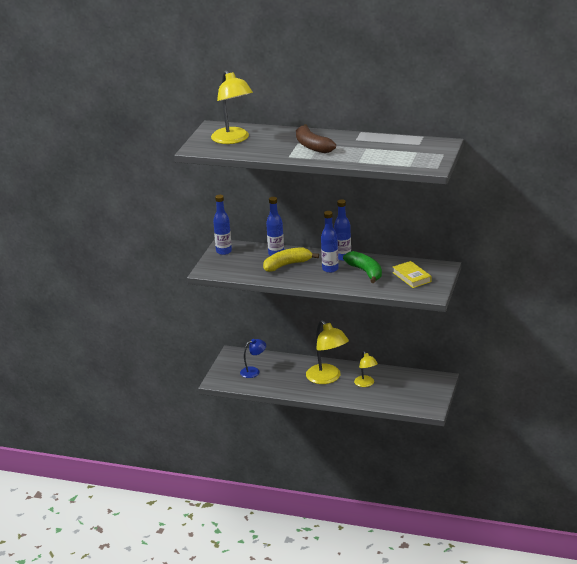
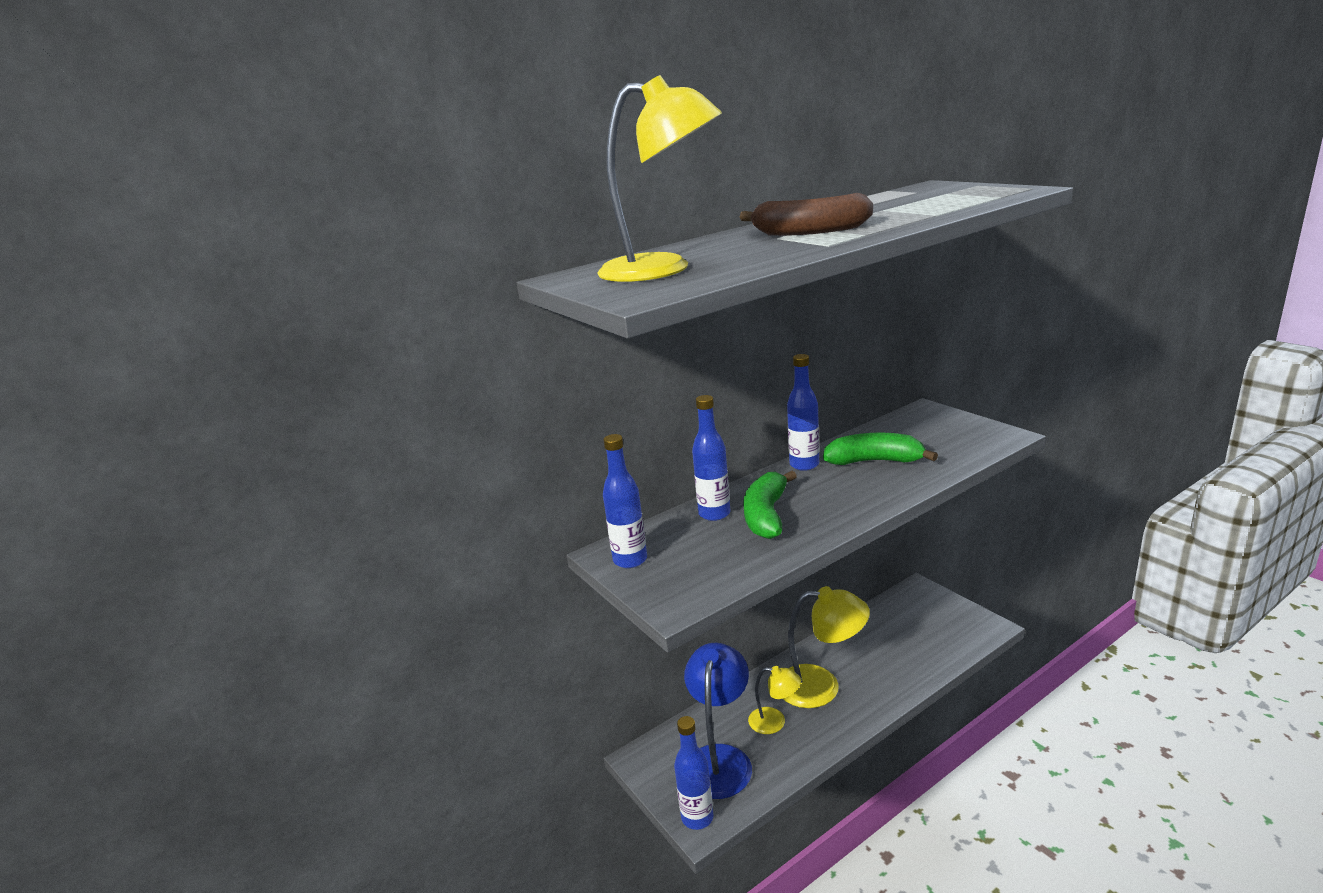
camera: 50 degrees left, 5 degrees down
blue lamp [240,339,266,378] -> blue lamp [684,643,752,799], size x1.77
yellow banana [263,247,319,272] -> green banana [743,471,797,539]
blue bottle [321,211,339,273] -> blue bottle moved to [674,716,714,830]
yellow lamp [354,351,378,387] -> yellow lamp moved to [748,666,801,734]
yellow book [393,261,432,288] -> none

